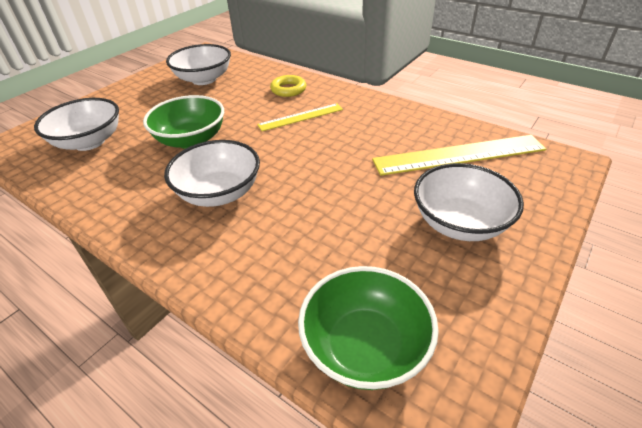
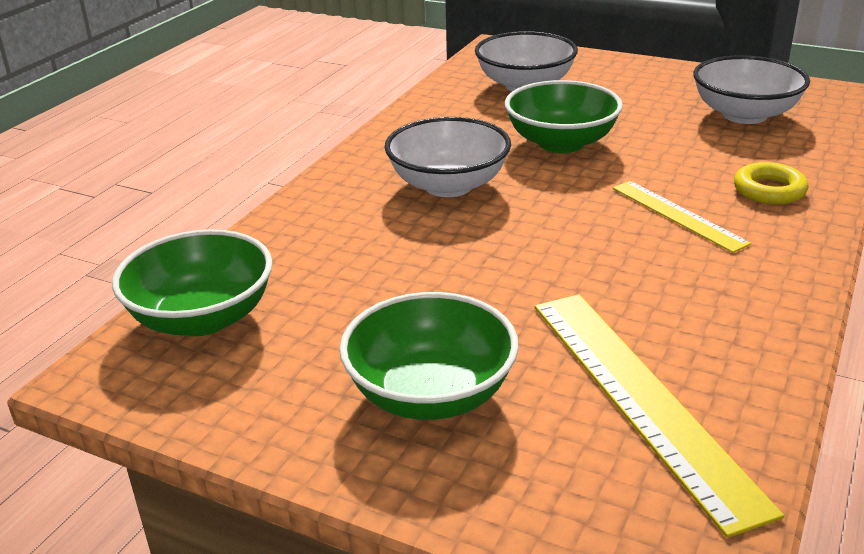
camera: 80 degrees right, 10 degrees down
white bowl [414,163,524,241] -> green bowl [339,292,519,420]

